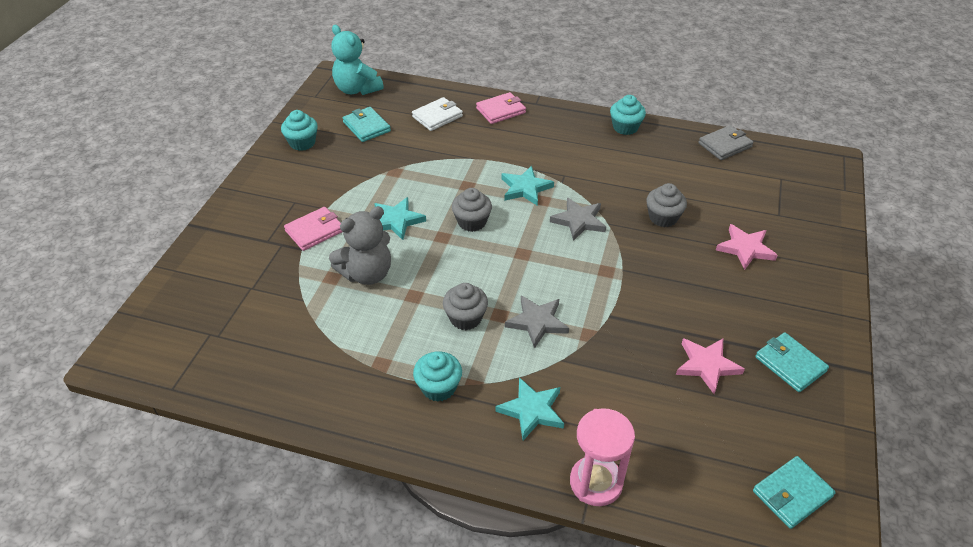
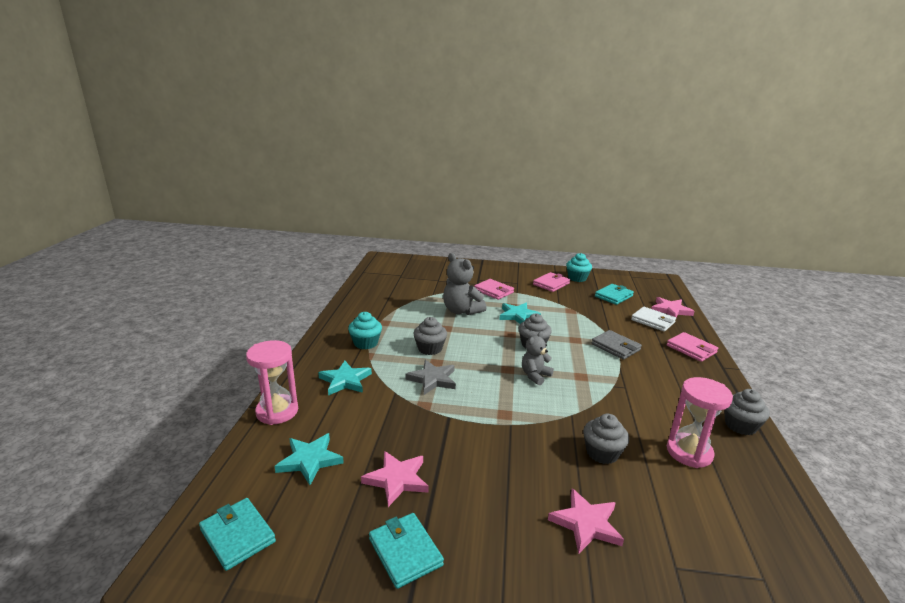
camera: 80 degrees right, 20 degrees down
turquoise teddy bear [331,25,384,95] -> none
turquoise star [501,166,554,206] -> turquoise star moved to [274,433,344,485]
grey star [550,197,606,241] -> none
turquoise cupcake [610,95,646,135] -> grey cupcake [724,389,770,435]
grey wallet [699,125,753,160] -> grey wallet moved to [592,330,642,360]
turquoise wallet [755,332,829,392] -> turquoise wallet turned 75 degrees counterclockwise [369,513,444,589]
none -> grey teddy bear [522,331,554,386]
none -> pink wallet [533,272,570,292]
none -> pink star [651,297,695,317]
none -> pink hourglass [667,377,733,468]

